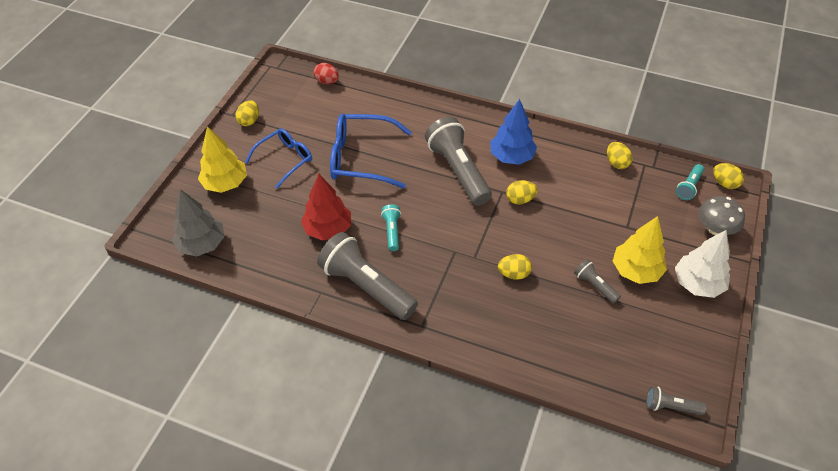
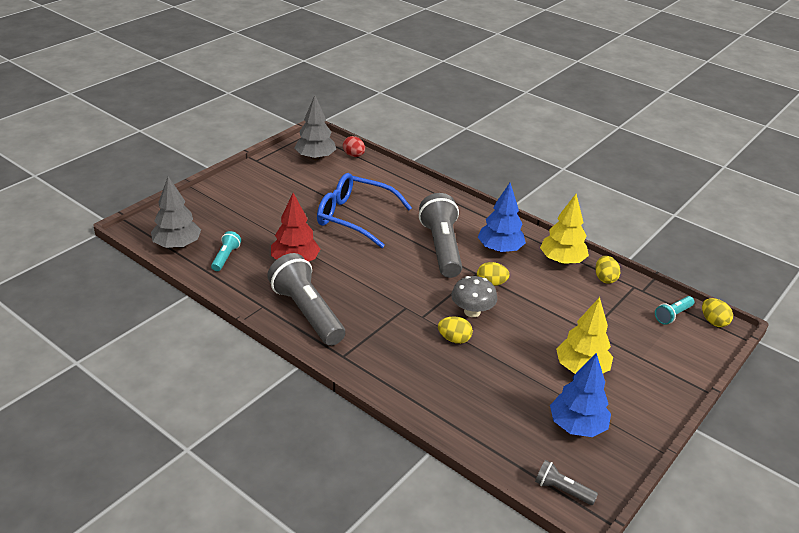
camera: 15 degrees right, 15 degrees down
yellow tree [198,126,247,193] -> yellow tree moved to [540,194,589,264]
yellow egg [235,100,259,126] -> none
blue glasses [245,129,312,189] -> none
turquoise flashlight [381,204,401,251] -> turquoise flashlight moved to [211,231,241,271]
grey flashlight [574,259,621,304] -> none
white tree [675,230,730,298] -> none
grey mushroom [698,196,745,235] -> grey mushroom moved to [451,276,497,317]
none -> grey tree [294,95,336,160]
none -> blue tree [550,353,611,437]

